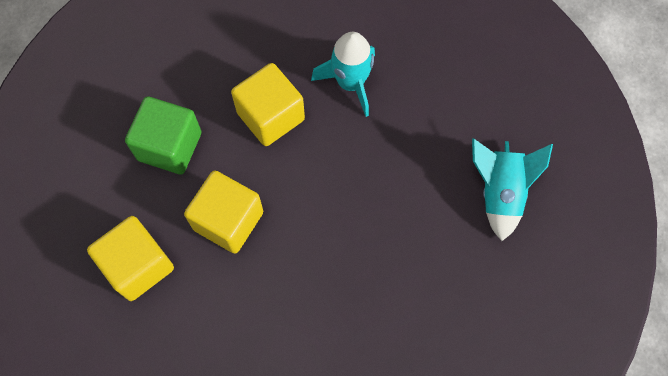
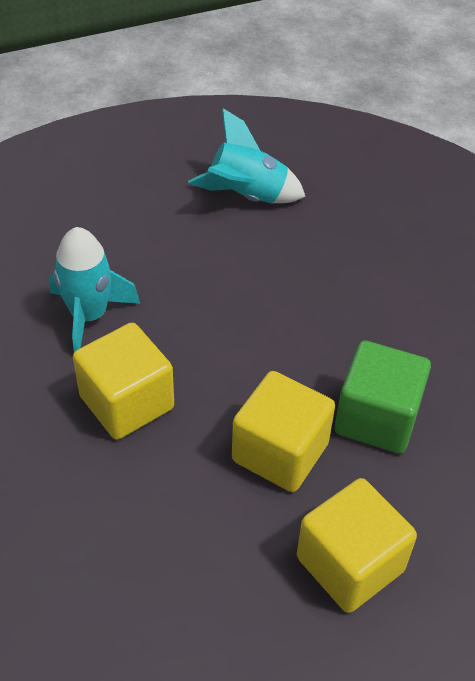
camera: 90 degrees left, 20 degrees down
green cube [125,96,202,175] -> green cube moved to [335,341,431,453]

